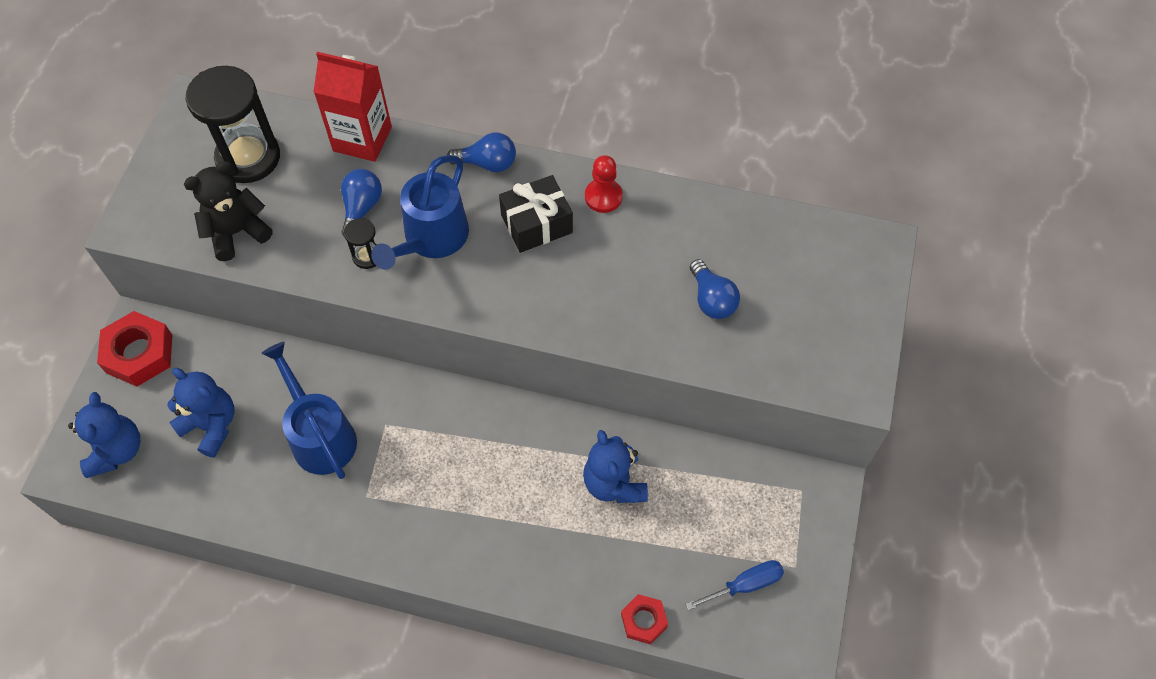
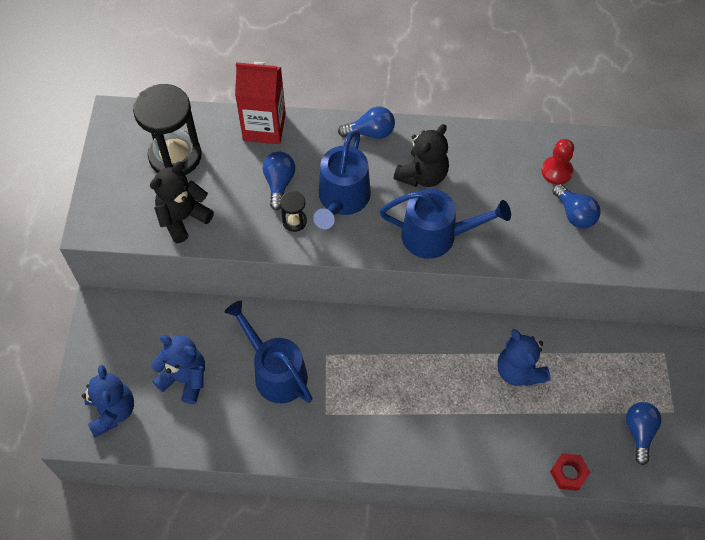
camera: 10 degrees left, 0 degrees up
red nut [97,311,172,387] -> none
black gift [499,175,573,253] -> black teddy bear [394,124,449,187]
red pawn [585,155,623,213] -> red pawn moved to [541,139,574,185]
blue screwdriver [686,560,784,610] -> blue light bulb [626,402,661,465]
none -> blue watering can [380,189,511,259]

